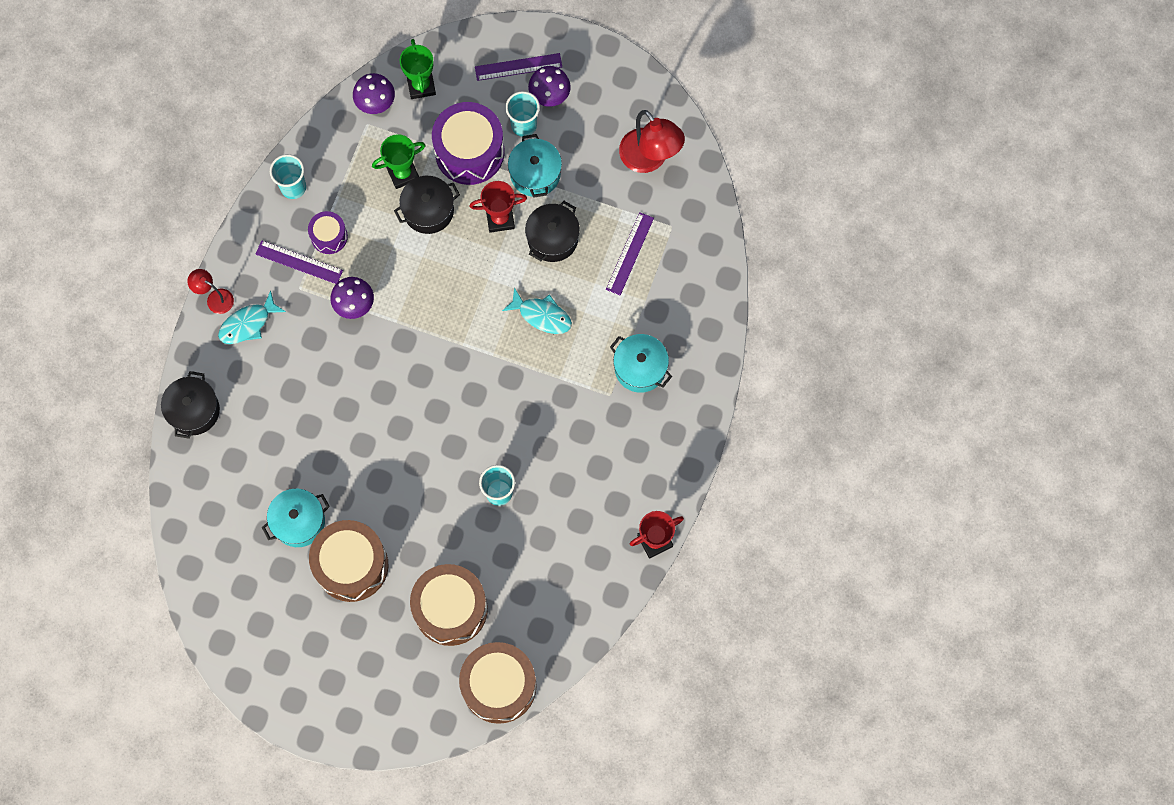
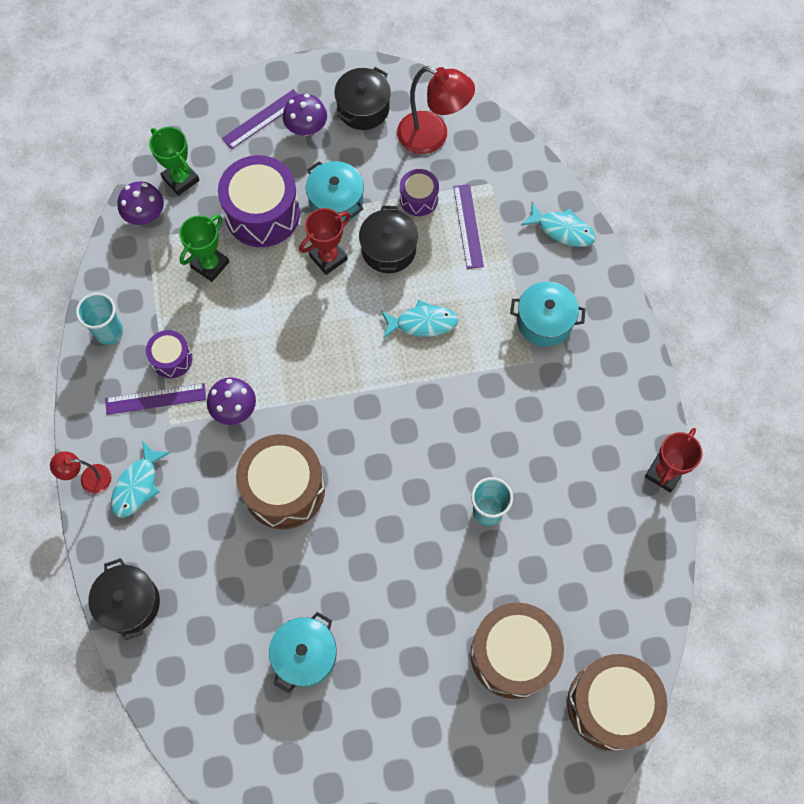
camera: 30 degrees left, 5 degrees down
brown drum [309,520,388,602] -> brown drum moved to [236,434,325,529]
black pot [394,176,460,234] -> black pot moved to [334,67,391,130]
turquoise cup [505,91,540,137] -> none
none -> purple drum [400,169,439,216]
none -> turquoise fish [521,202,595,247]

